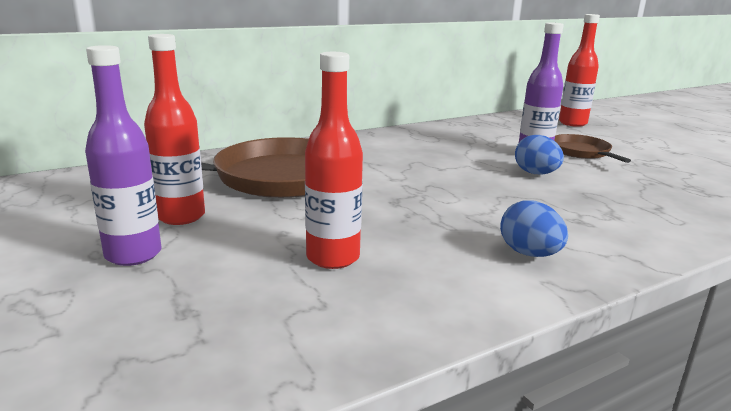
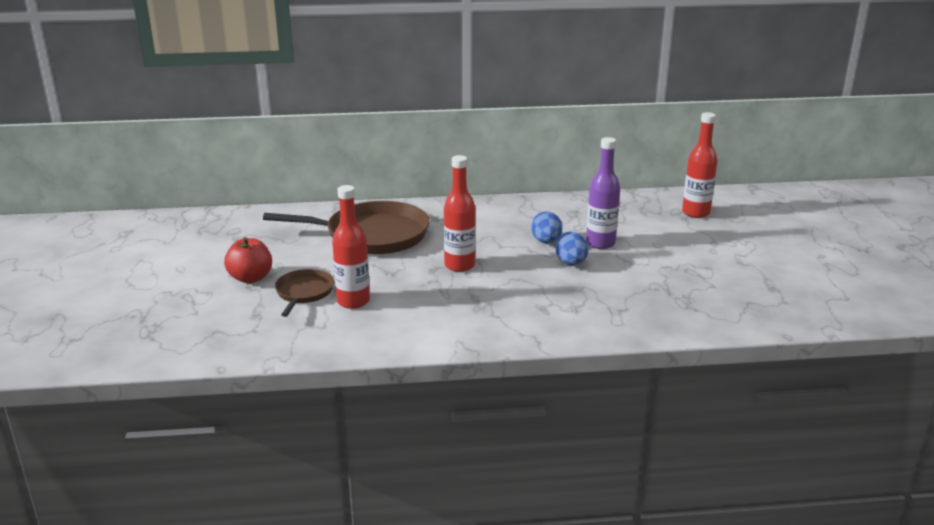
camera: 25 degrees right, 5 degrees up
purple bottle [85,45,161,266] -> red apple [224,237,272,283]
red bottle [144,34,205,225] -> red bottle moved to [444,155,476,272]
blue egg [500,200,568,257] -> blue egg moved to [531,211,562,244]
brown pan [554,134,631,163] -> brown pan moved to [275,269,334,317]

